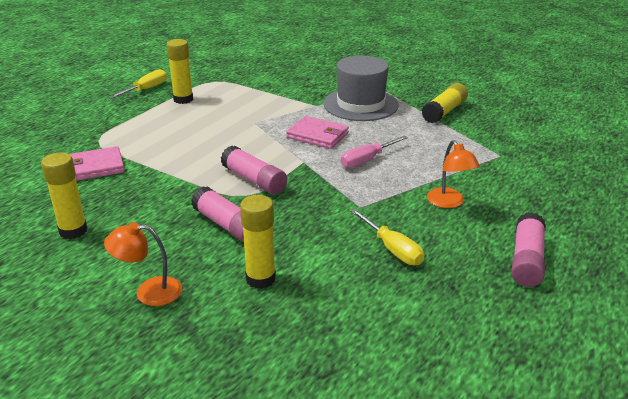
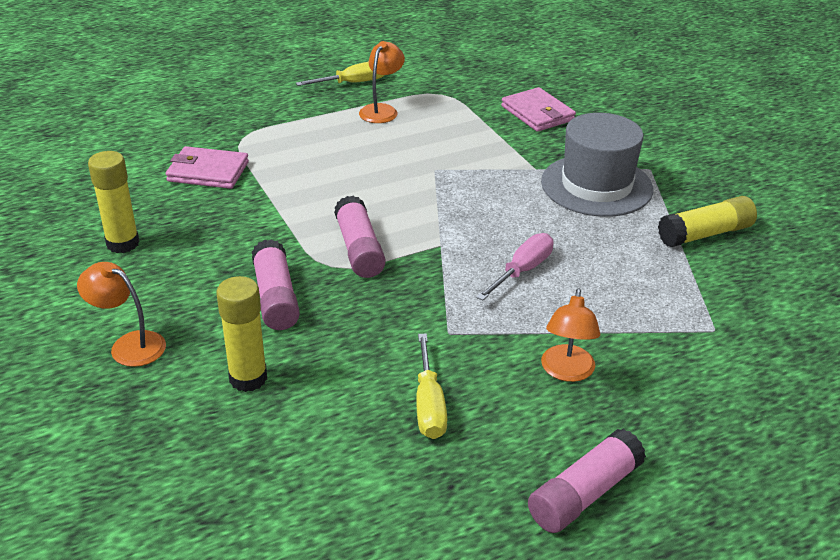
camera: 30 degrees right, 5 degrees up
yellow glue stick [166,39,193,104] -> orange lamp [359,41,405,123]
pink wallet [286,116,349,149] -> pink wallet moved to [501,87,576,132]
pink screwdriver [341,135,408,168] -> pink screwdriver turned 135 degrees clockwise [476,233,553,301]

